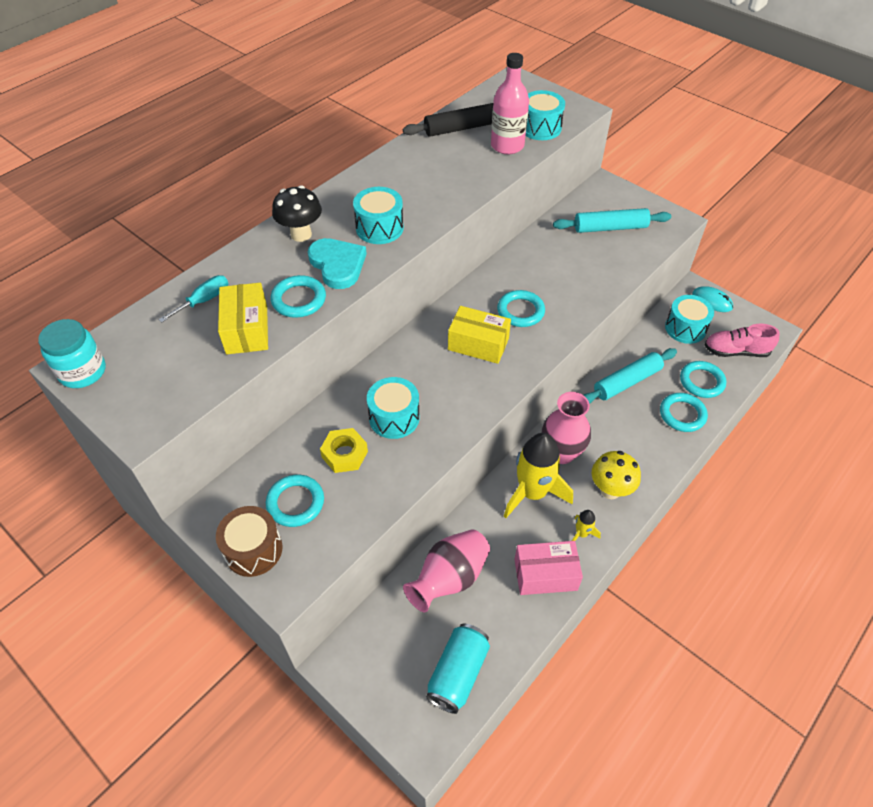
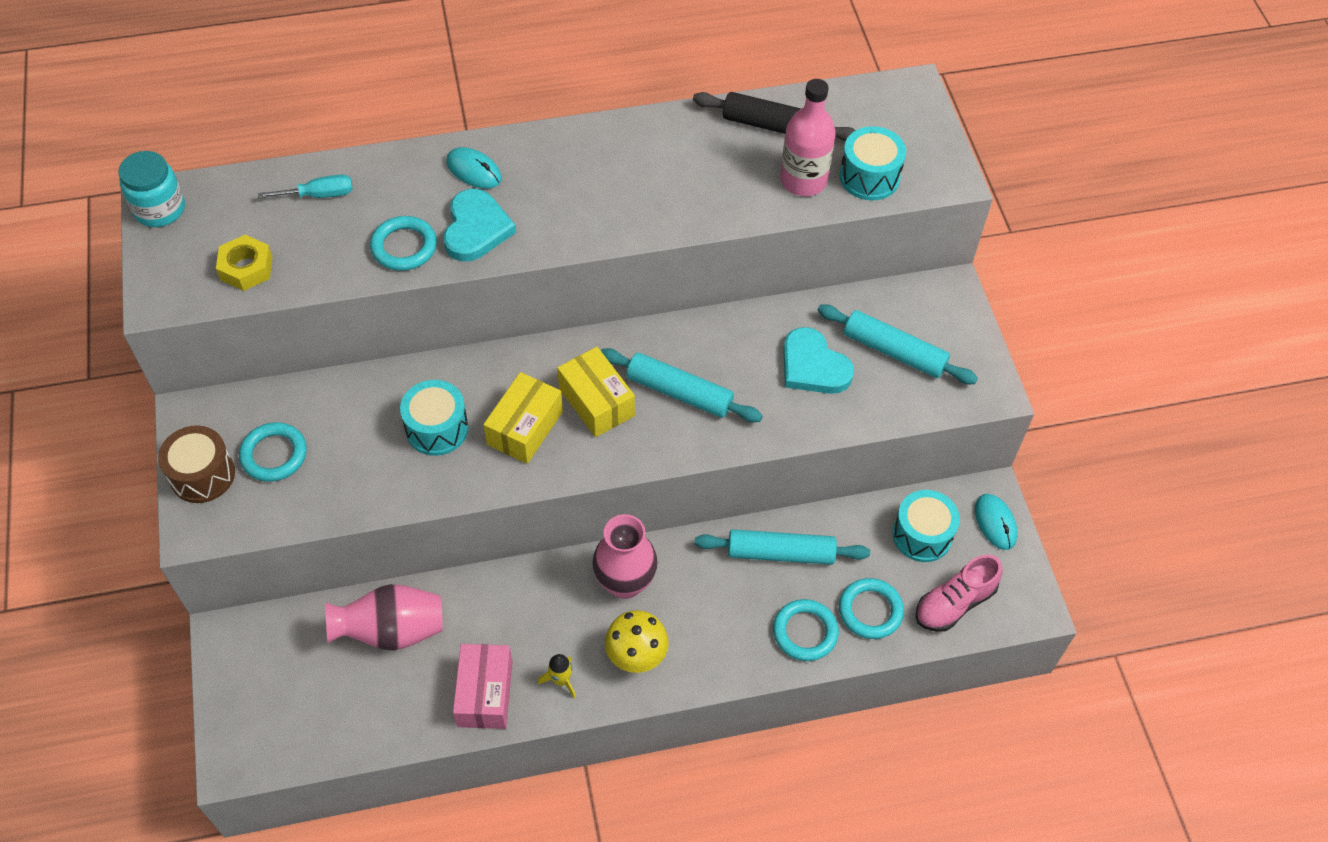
camera: 35 degrees right, 5 degrees up
yellow box [218,283,268,354] -> yellow box moved to [483,372,563,464]
black mushroom [272,185,322,242] -> turquoise mouse [446,147,502,189]
yellow nut [320,428,368,473] -> yellow nut moved to [216,235,272,291]
turquoise drum [353,187,404,244] -> none
turquoise can [426,624,490,714] -> none
turquoise ring [497,290,545,327] -> turquoise rolling pin [601,348,763,422]
yellow rocket [504,433,573,518] -> none
pink box [514,541,583,595] -> pink box turned 60 degrees clockwise [453,644,513,729]
pink shoe [704,324,779,357] -> pink shoe turned 75 degrees counterclockwise [915,555,1003,632]
none -> turquoise heart [783,327,854,394]

